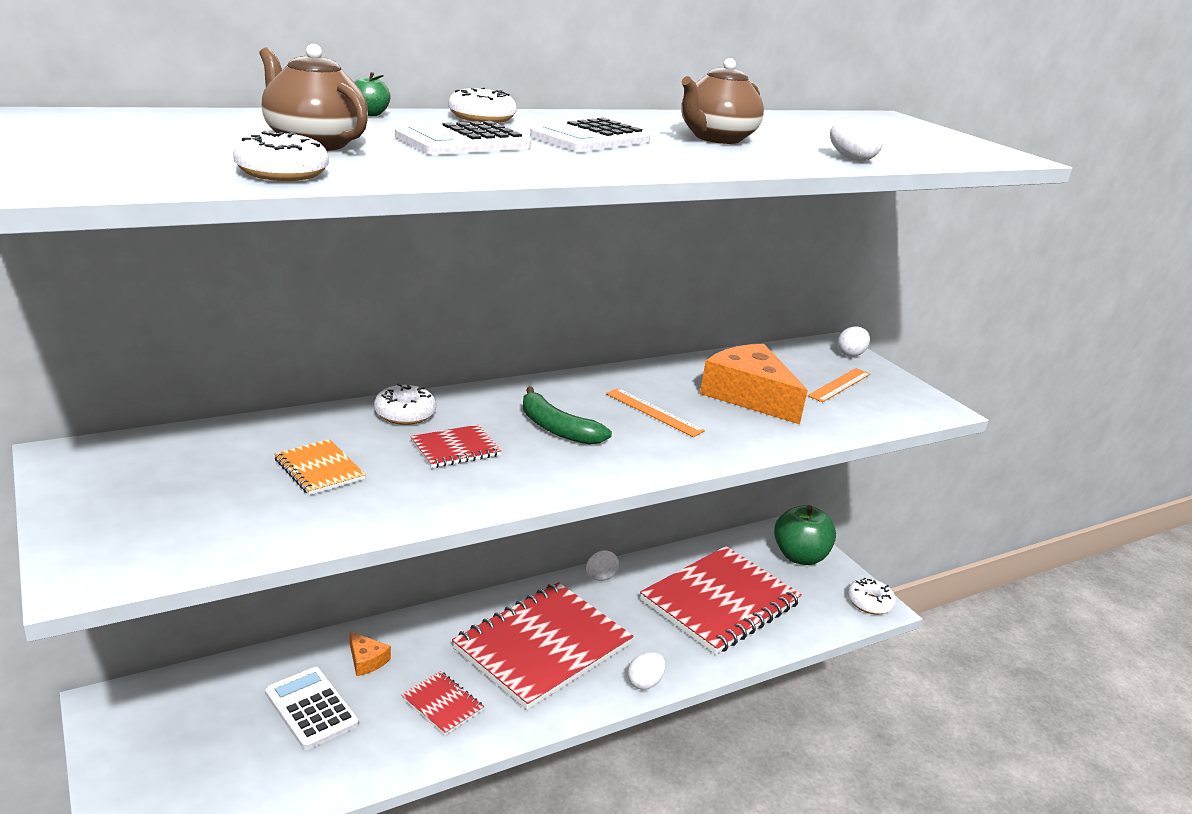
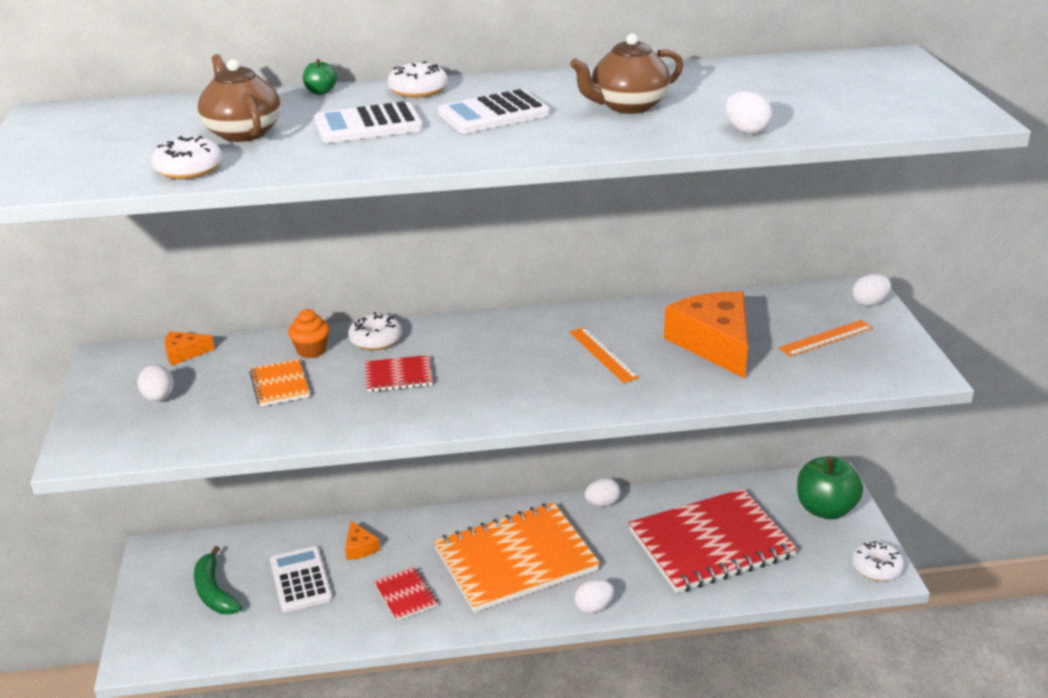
camera: 25 degrees right, 5 degrees up
red notebook [452,582,634,710] -> orange notebook [434,503,600,613]
green banana [523,387,612,445] -> green banana moved to [194,546,242,614]
none -> white egg [137,365,174,402]
none -> orange cheese [165,331,215,366]
none -> orange cupcake [288,309,330,358]

